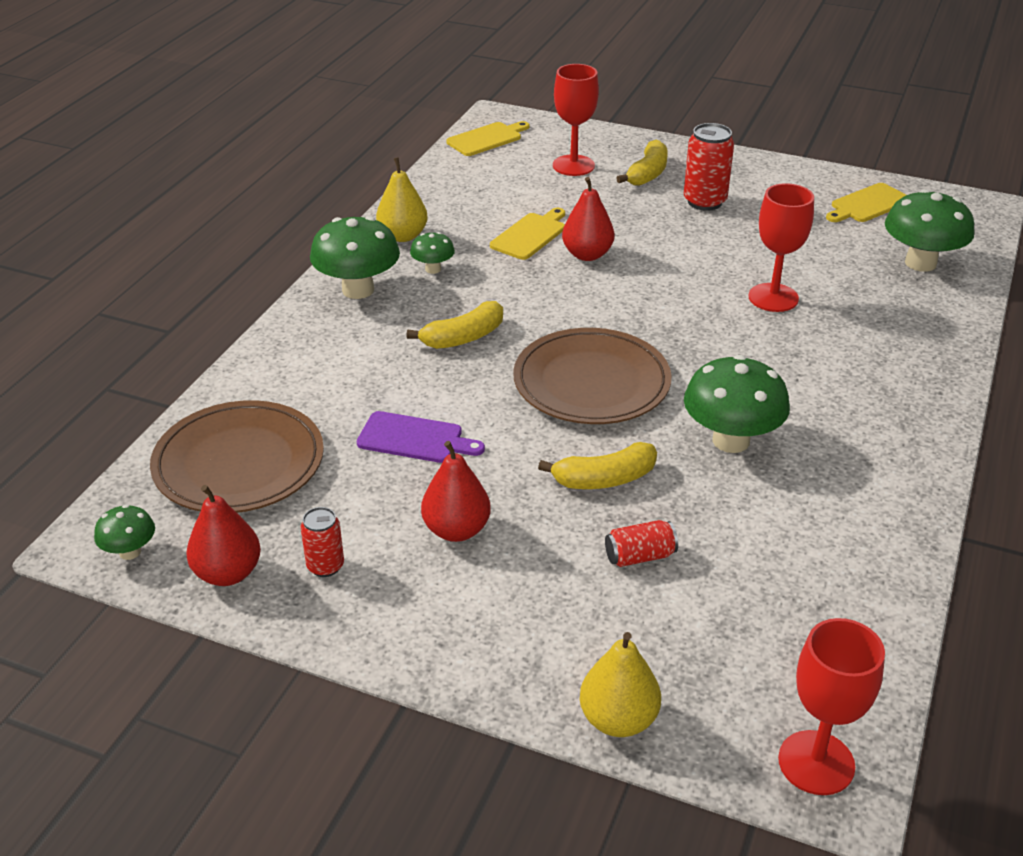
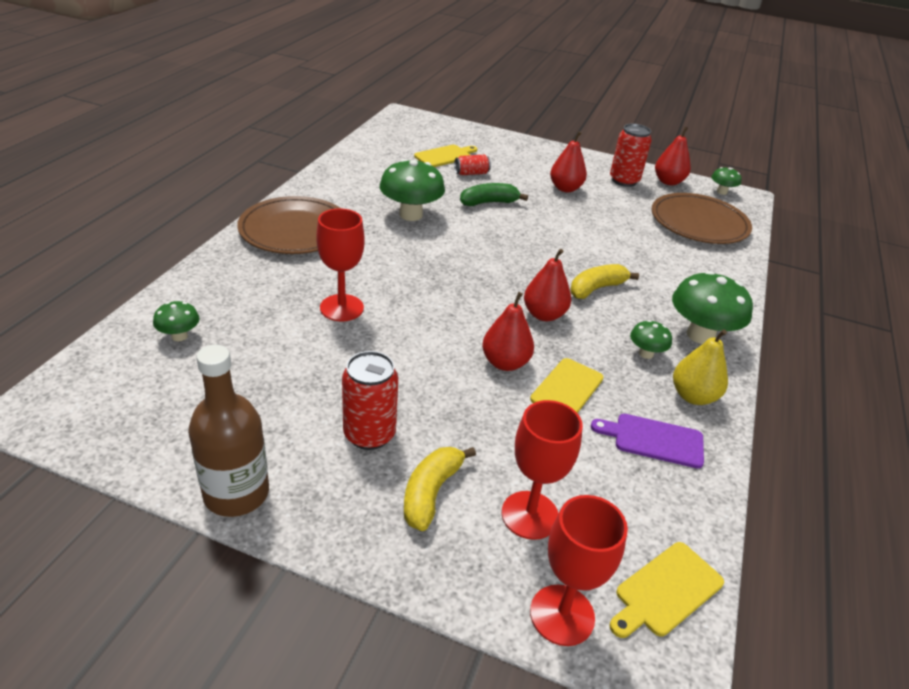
camera: 175 degrees right, 0 degrees up
red can [300,507,344,577] -> red can [610,124,652,187], size x1.68
purple cutting board [357,411,485,463] -> purple cutting board moved to [591,414,704,469]
brown plate [513,328,672,424] -> brown plate moved to [237,196,341,254]
yellow banana [538,442,657,489] -> green banana [460,183,528,206]
yellow pear [580,632,661,737] -> none
red goblet [778,618,885,795] -> red goblet moved to [530,495,628,646]
yellow cutting board [826,183,906,222] -> yellow cutting board moved to [414,145,477,167]
green mushroom [885,189,974,272] -> green mushroom [153,301,200,341], size x0.52
none -> brown bottle [188,345,269,517]
none -> red pear [524,249,571,321]

